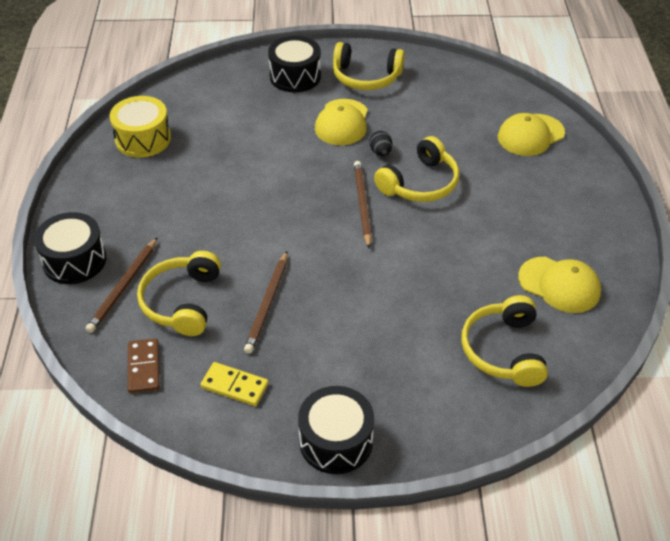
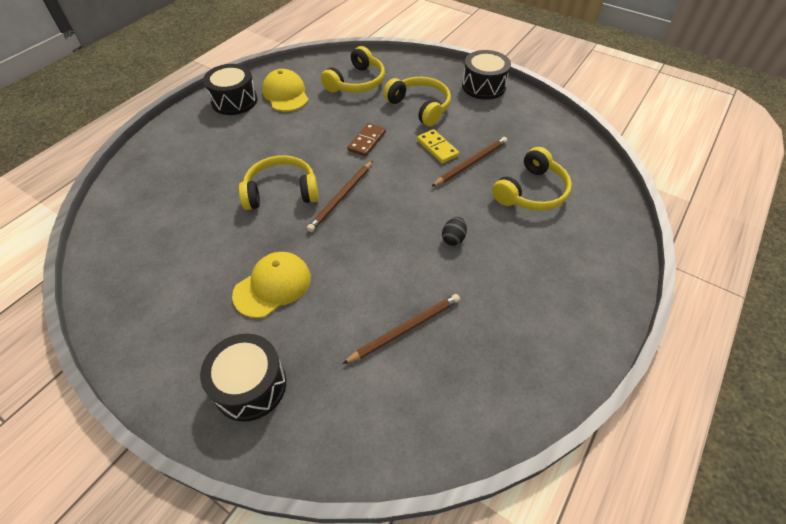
camera: 145 degrees left, 5 degrees up
black drum [34,212,106,284] -> black drum moved to [203,64,257,115]
brown pencil [86,237,158,333] -> brown pencil moved to [343,294,460,364]
yellow drum [110,96,171,158] -> none
brown domino [128,338,160,393] -> brown domino moved to [347,123,386,157]
yellow domino [200,362,268,406] -> yellow domino moved to [417,129,459,163]
yellow headphones [333,42,405,90] -> yellow headphones moved to [383,77,451,126]
black egg [370,131,392,156] -> black egg moved to [442,217,467,246]
yellow cap [498,113,565,156] -> none

